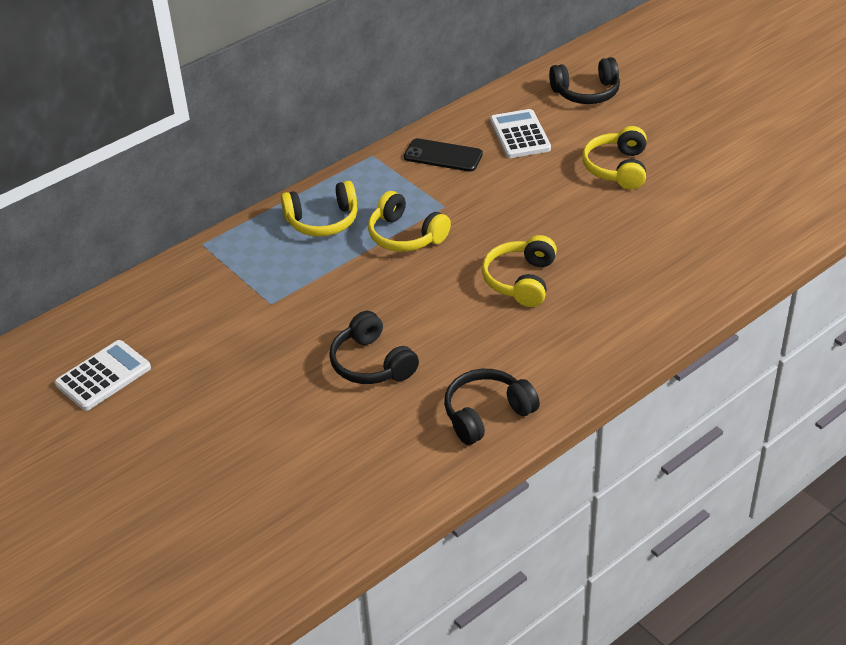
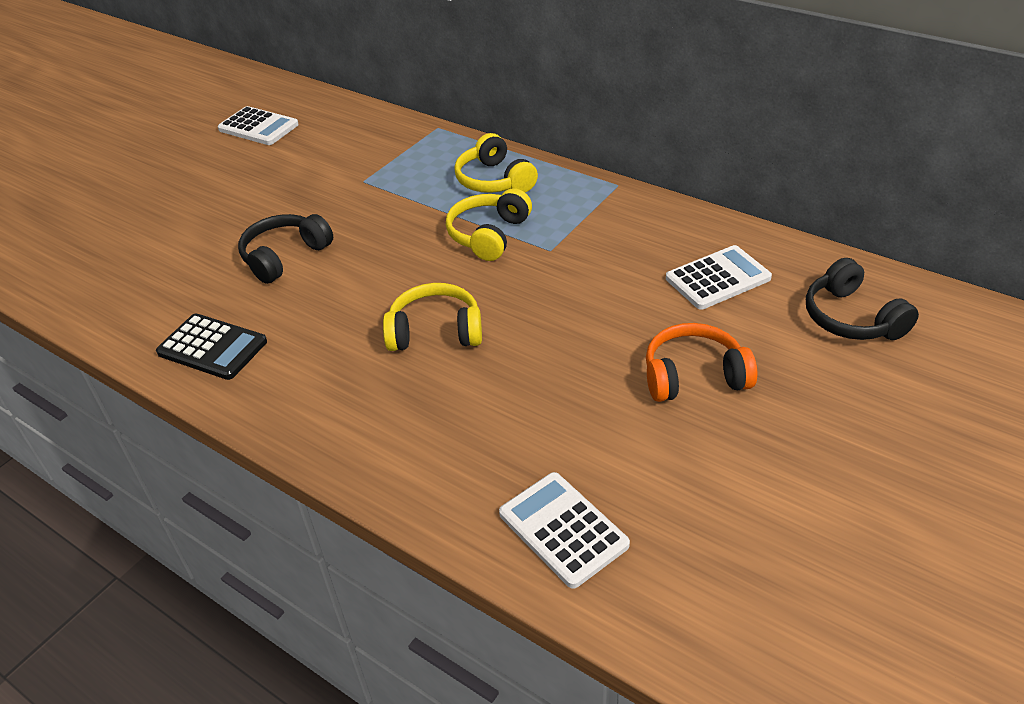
camera: 75 degrees right, 0 degrees up
black phone [404,138,483,172] -> none
black headphones [444,369,540,445] -> black calculator [156,314,267,380]
yellow headphones [582,126,647,190] -> orange headphones [646,323,757,402]
none -> white calculator [499,472,630,589]

